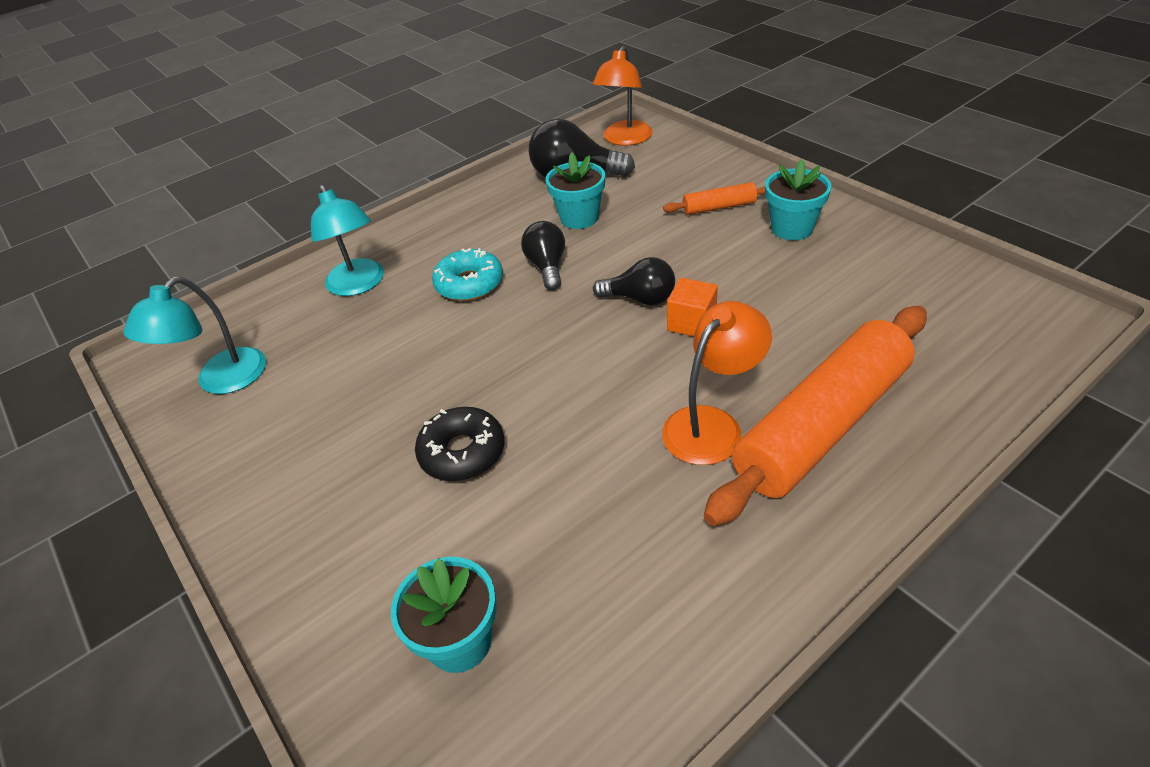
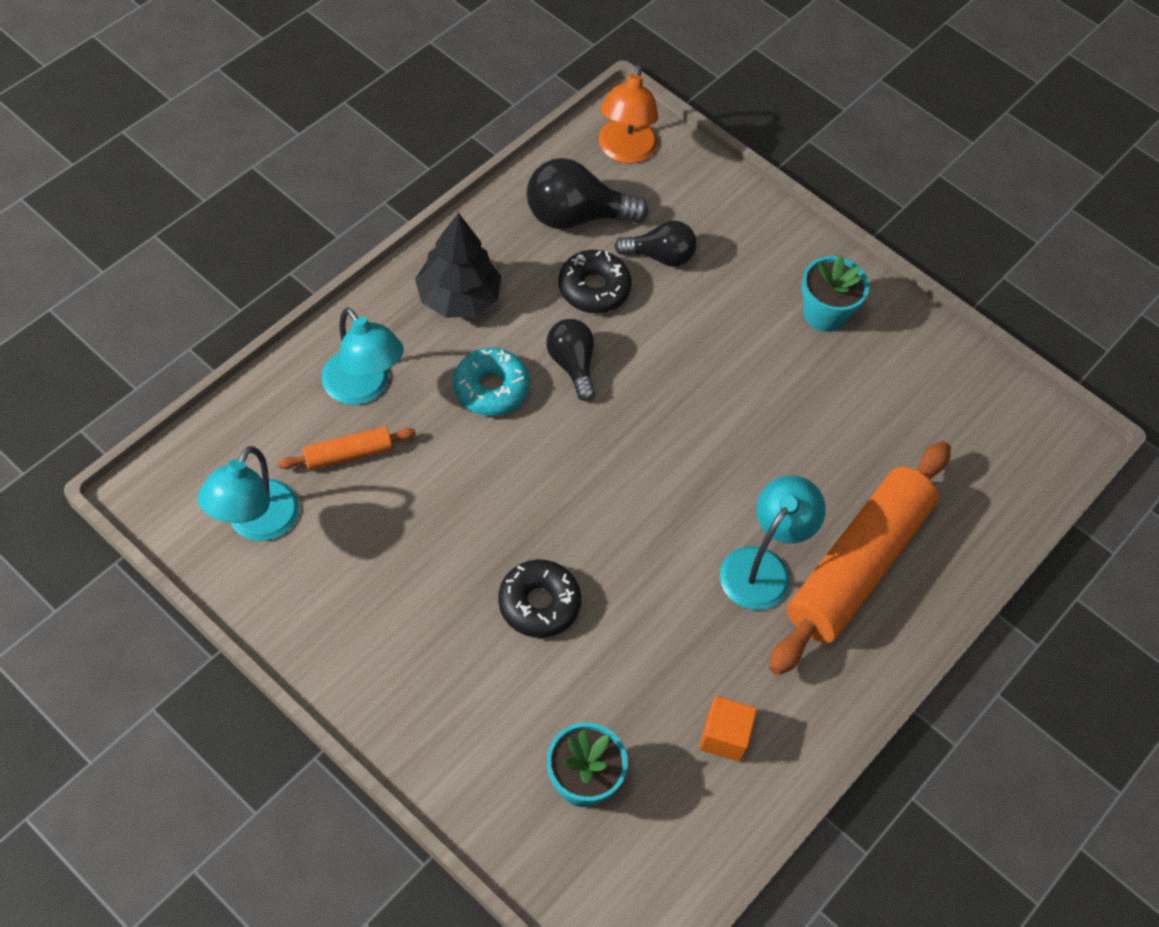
camera: 20 degrees left, 15 degrees up
turquoise flower pot [545,152,605,229] -> black donut [558,250,632,313]
black light bulb [593,257,675,306] -> black light bulb moved to [614,221,696,267]
orange lamp [662,301,772,465] -> turquoise lamp [720,476,826,610]
orange rolling pin [663,182,765,215] -> orange rolling pin moved to [278,427,416,470]
orange cube [667,278,718,336] -> orange cube moved to [699,696,757,762]
none -> black tree [415,213,501,318]

